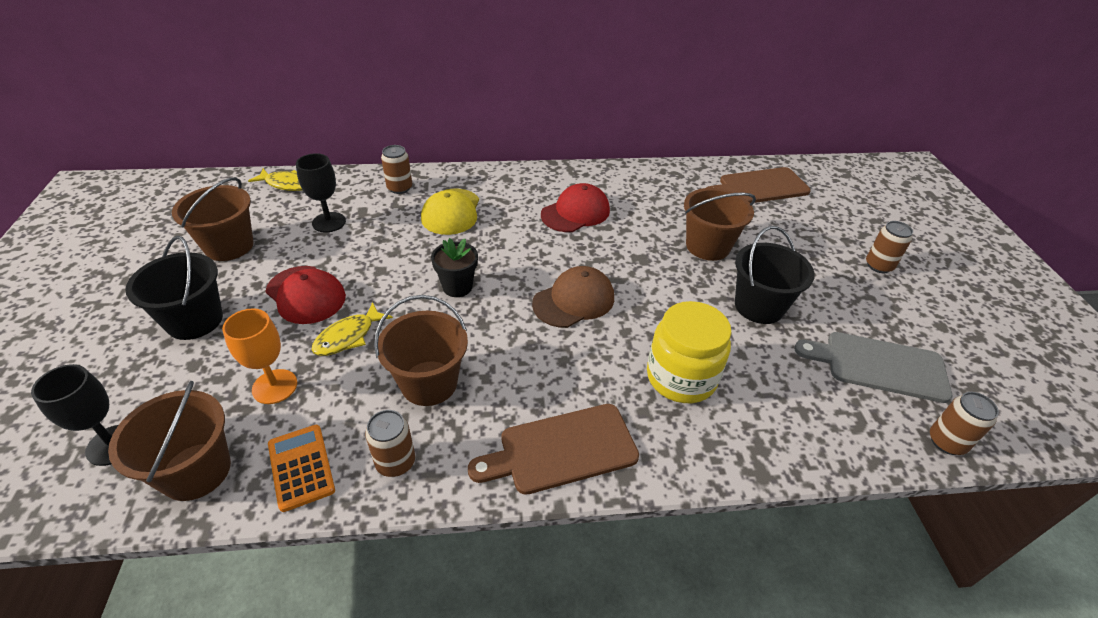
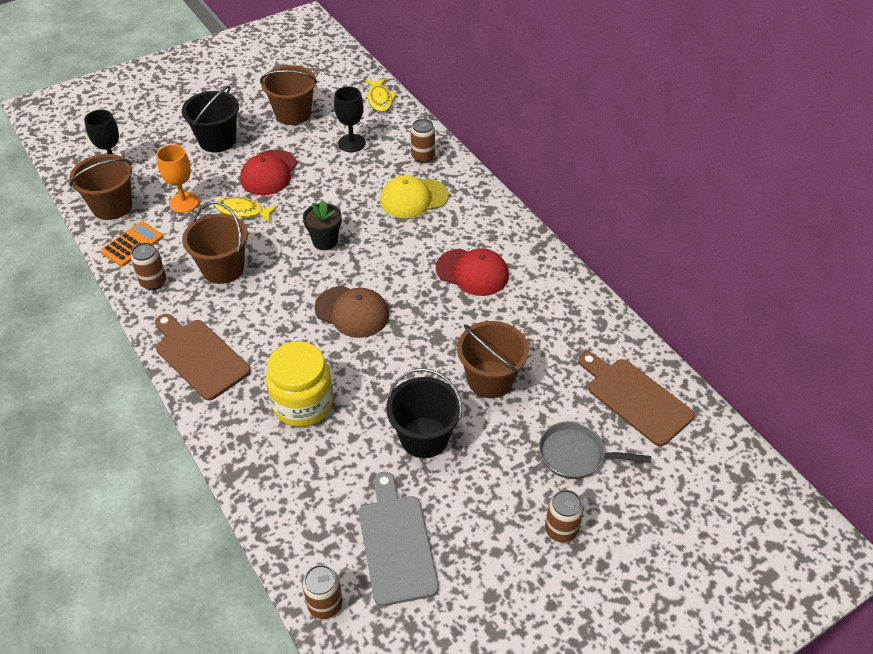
camera: 65 degrees right, 5 degrees up
none -> grey pan [539,421,651,479]

